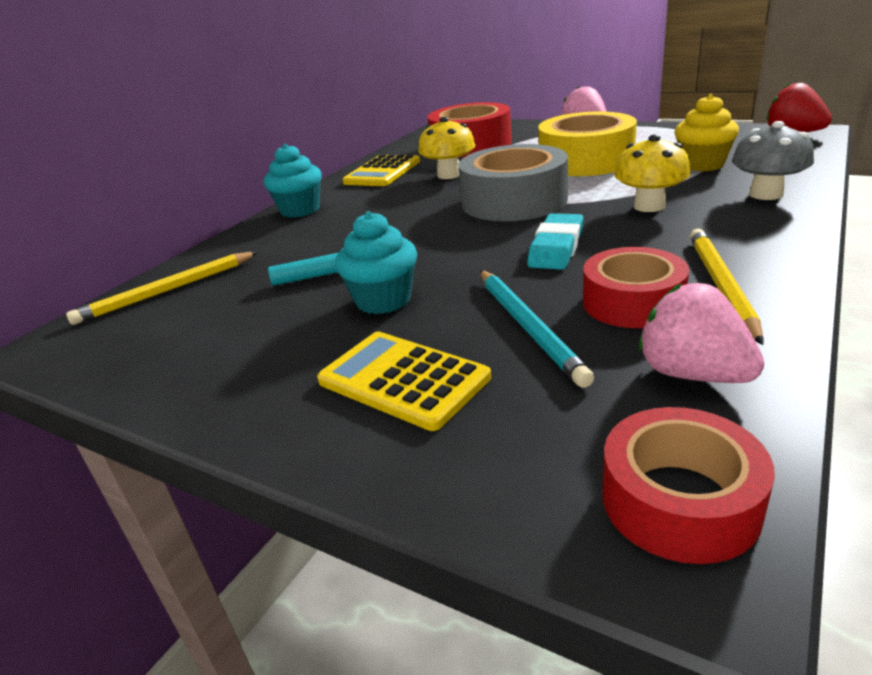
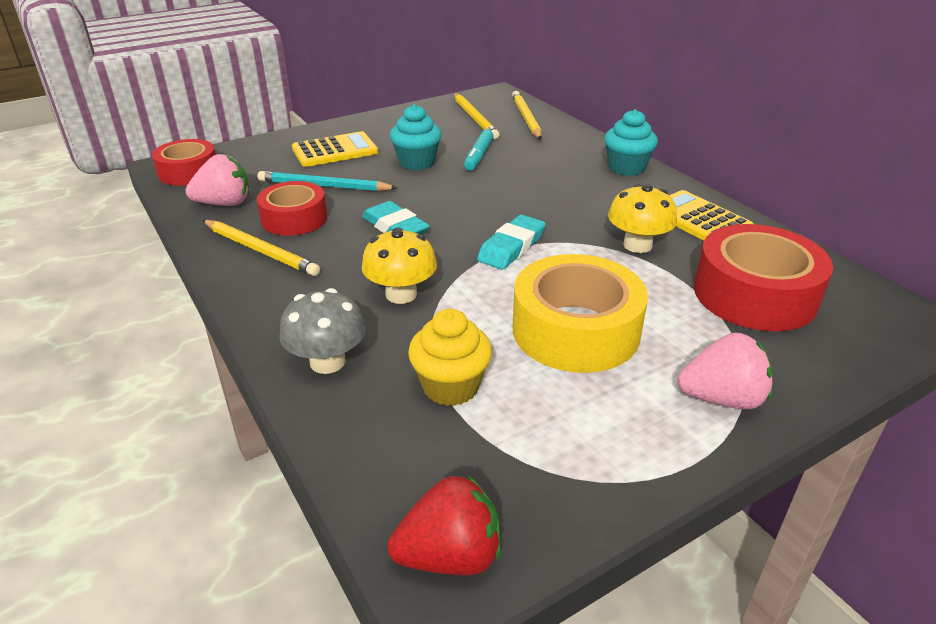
camera: 115 degrees right, 5 degrees up
grey tape [458,144,568,221] -> turquoise eraser [477,215,546,270]
none -> yellow pencil [454,93,500,139]

